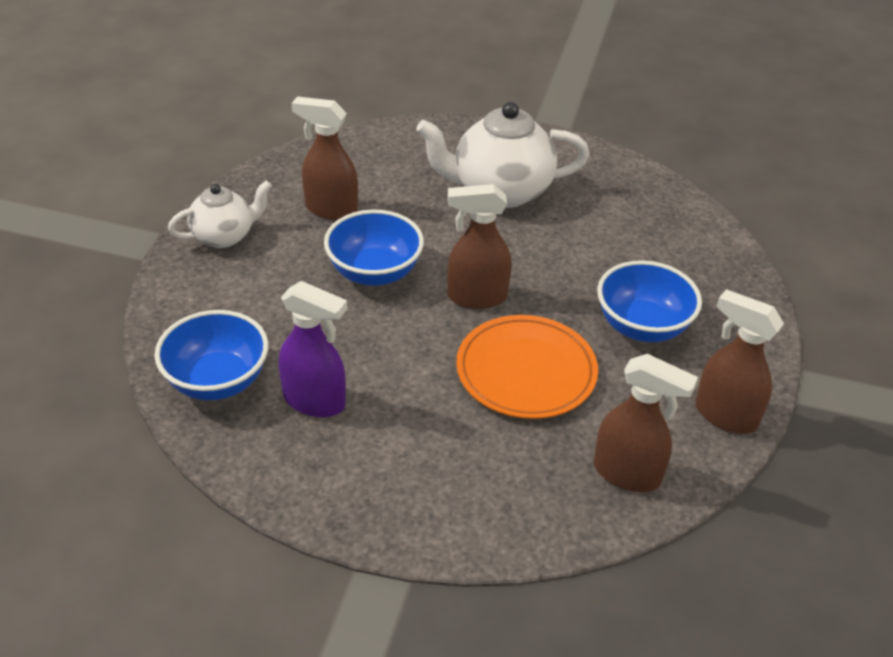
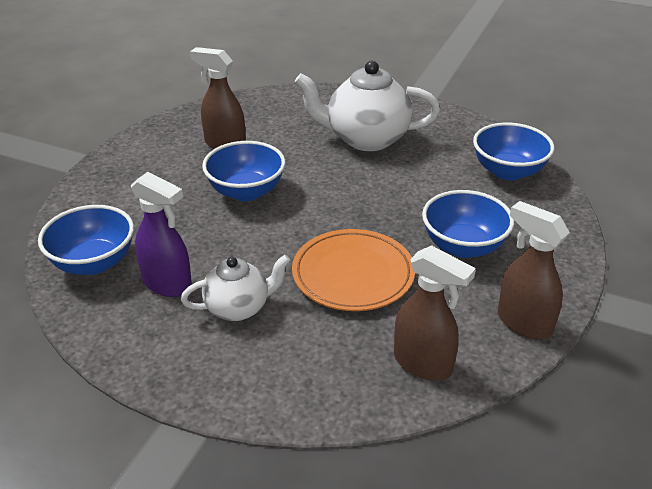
camera: 10 degrees right, 5 degrees down
white teapot [168,181,272,248] -> white teapot moved to [181,255,290,321]
brown spray bottle [447,184,512,309] -> none
none -> blue bowl [473,122,554,181]

